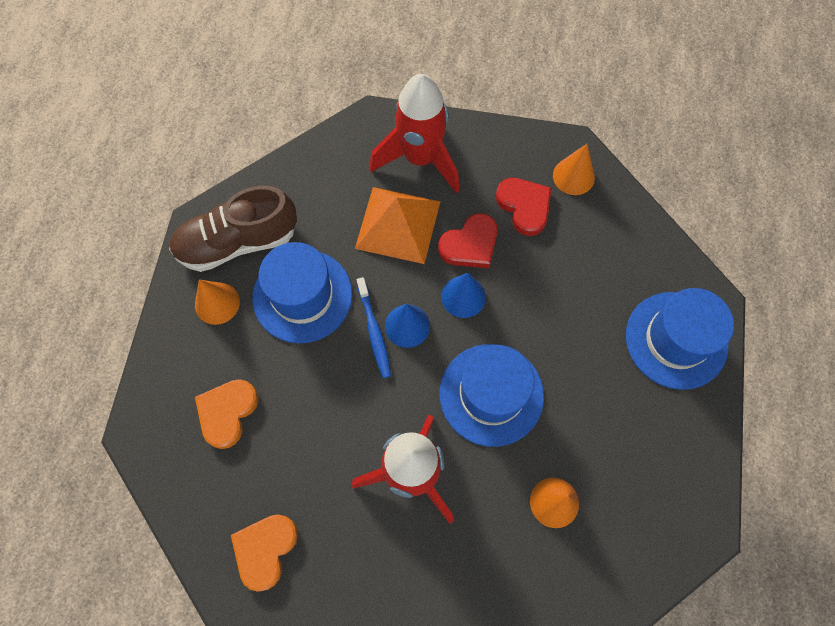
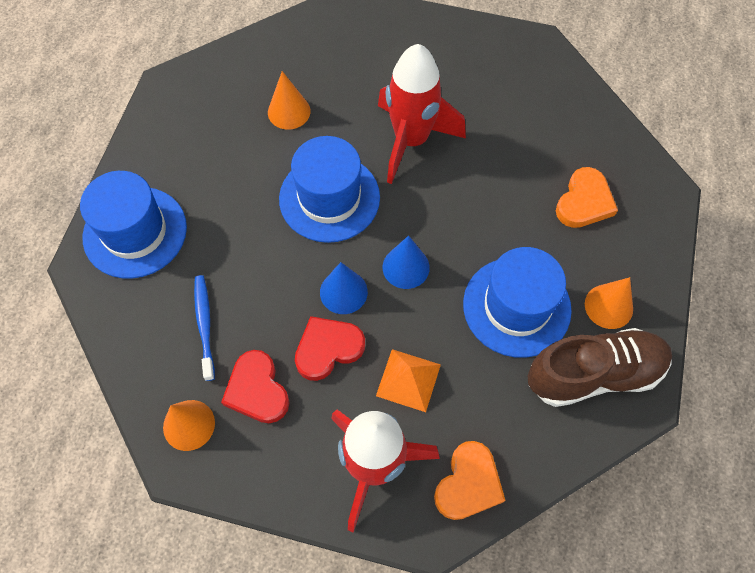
camera: 175 degrees left, 5 degrees down
orange heart [231,514,298,592] -> orange heart moved to [434,441,505,520]
orange pyramid [355,187,440,264] -> orange pyramid [376,349,441,412], size x0.63
blue toothbrush [357,277,391,378] -> blue toothbrush moved to [194,275,215,381]

